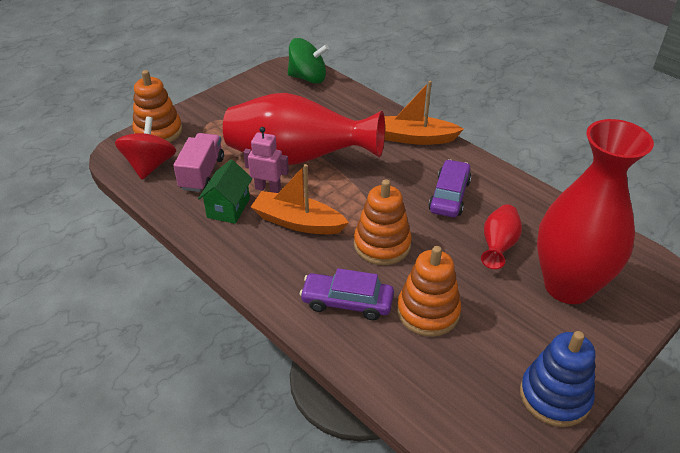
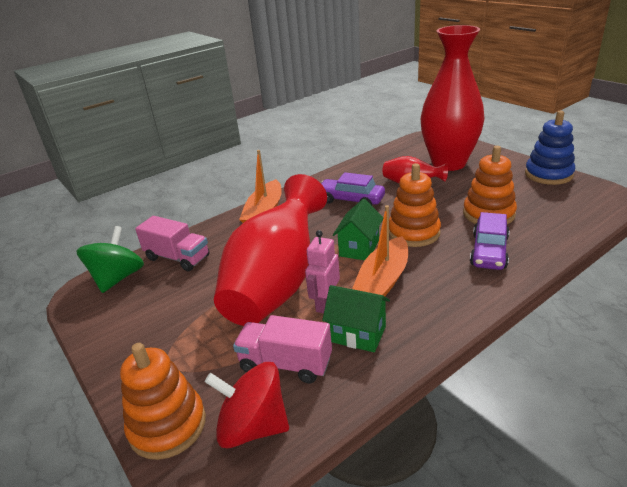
camera: 80 degrees left, 10 degrees down
none -> pink truck [135,216,209,271]
none -> green house [333,199,383,260]

